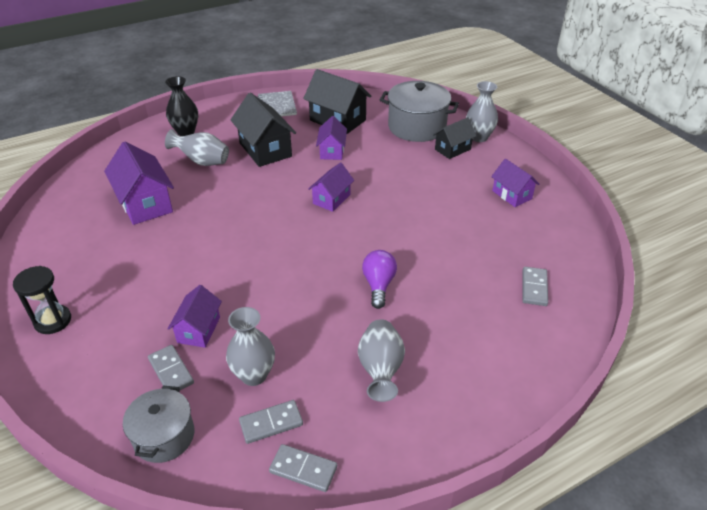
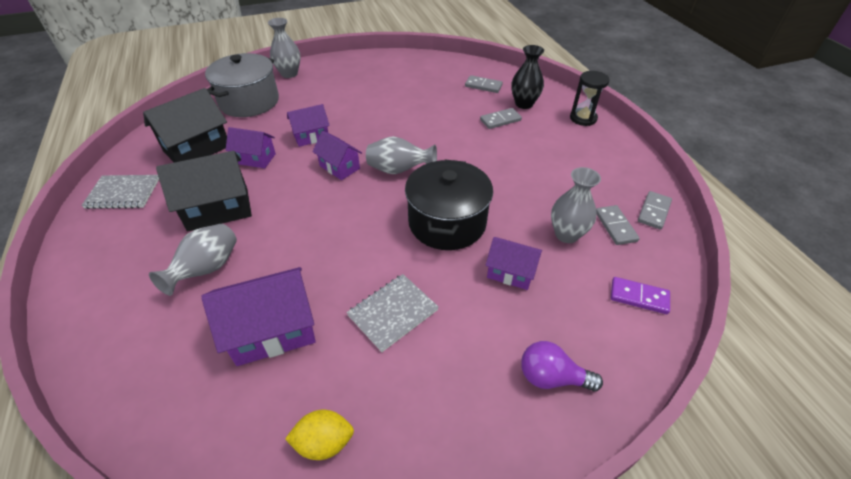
camera: 80 degrees left, 5 degrees up
black hourglass [13,266,71,334] -> black hourglass moved to [570,71,610,126]
grey pot [123,385,194,463] -> purple domino [611,277,670,314]
grey domino [148,345,194,391] -> grey domino moved to [480,108,522,129]
black vase [165,76,198,136] -> black vase moved to [511,45,544,109]
grey vase [358,319,405,402] -> grey vase moved to [366,136,437,174]
purple light bulb [362,250,397,309] -> purple light bulb moved to [521,341,603,391]
black house [433,117,476,159] -> none
purple house [491,159,539,207] -> purple house moved to [287,104,330,147]
none -> yellow lemon [285,410,354,460]
none -> grey notebook [346,274,439,352]
none -> black pot [405,160,493,250]

